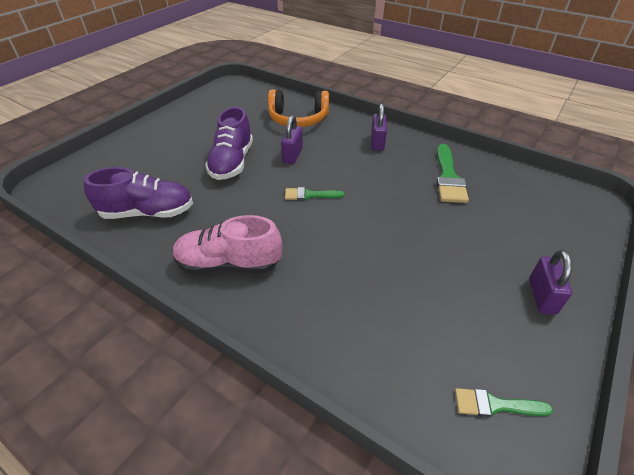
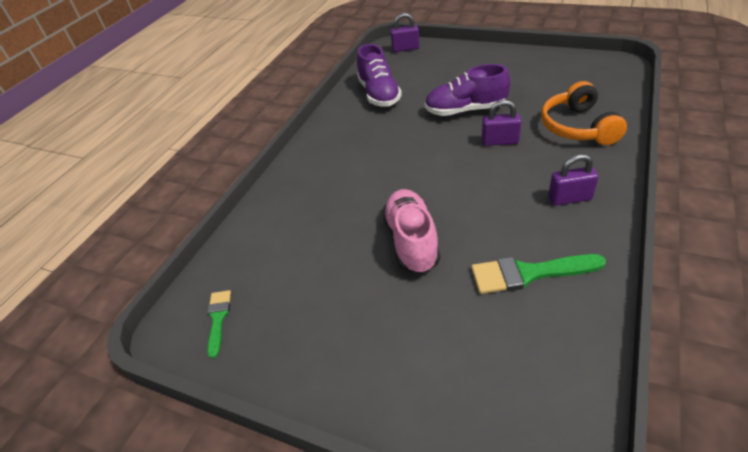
camera: 85 degrees right, 0 degrees up
pink shoe [173,215,282,274] -> pink shoe moved to [382,189,440,274]
green brush [285,187,345,200] -> none
purple padlock [529,250,572,315] -> purple padlock moved to [390,13,419,52]

